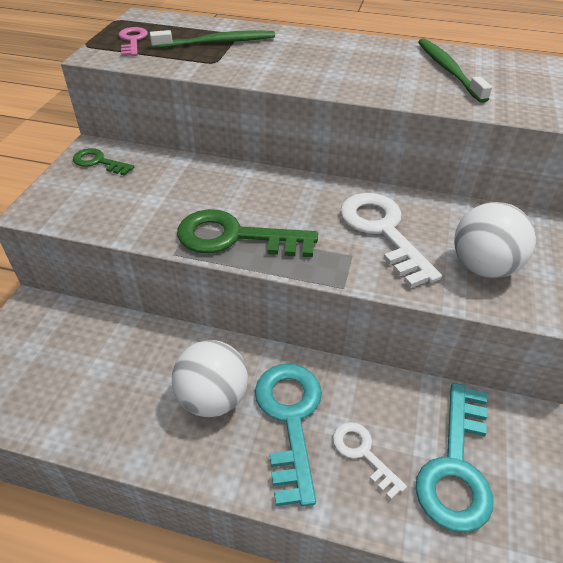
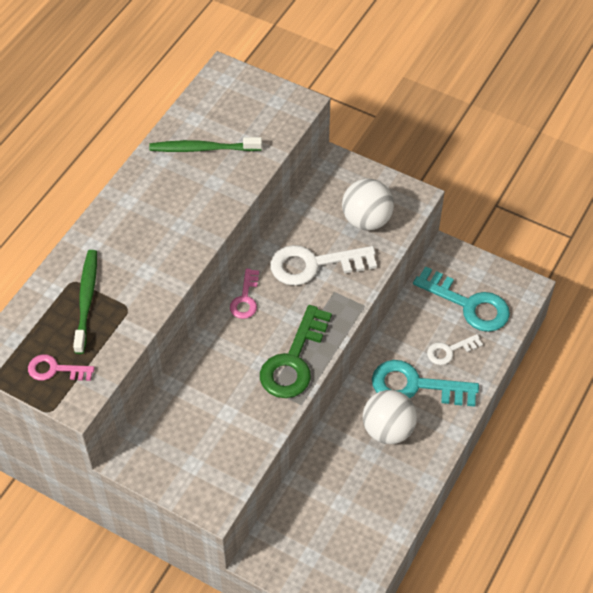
camera: 75 degrees left, 10 degrees up
green key [73,148,134,176] -> none
none -> pink key [230,269,259,319]

